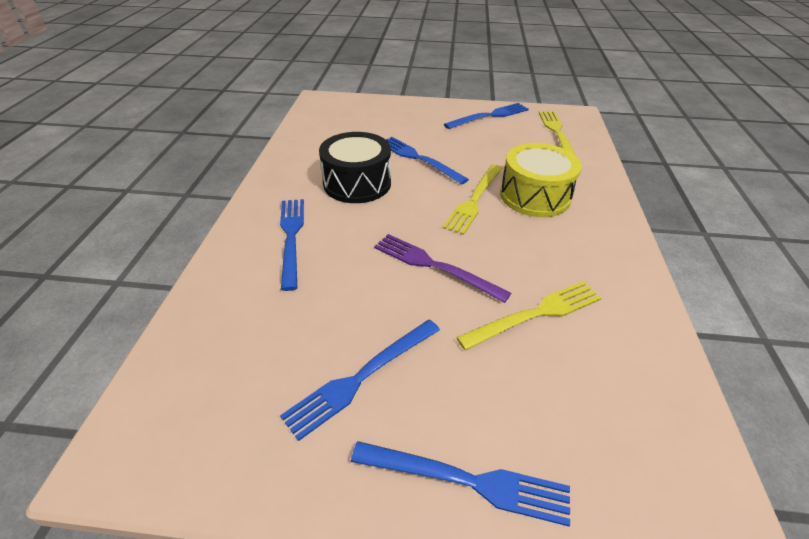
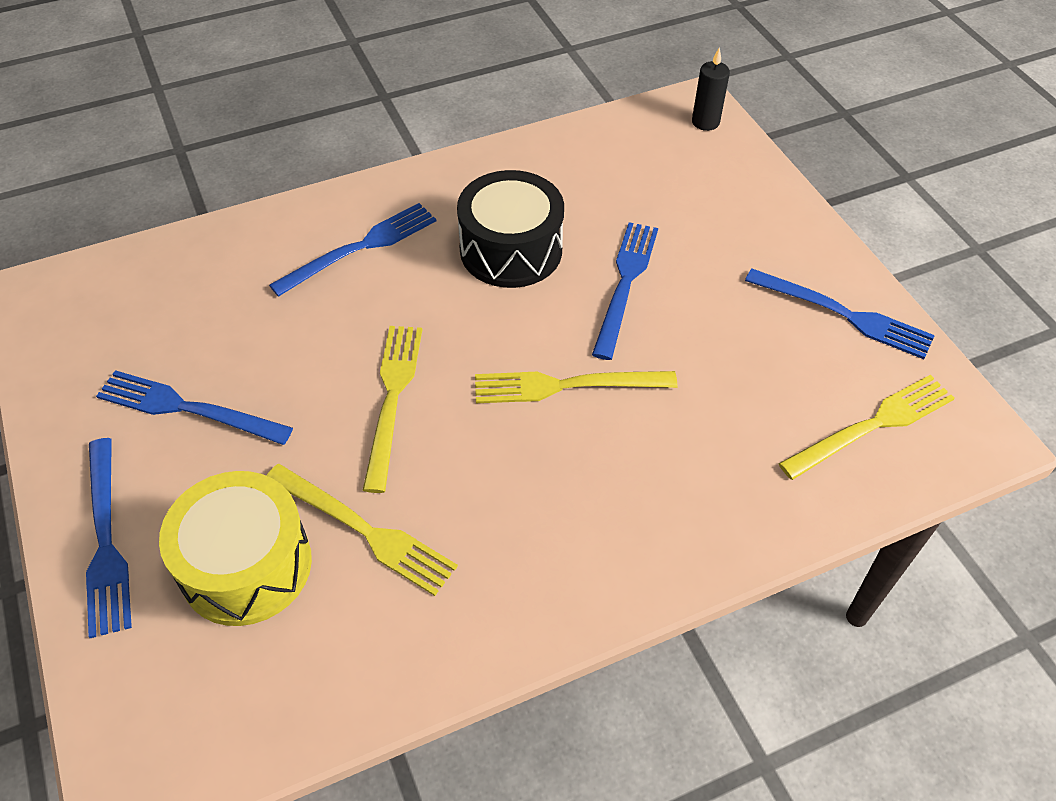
camera: 60 degrees right, 10 degrees up
purple fork [374,234,511,303] -> yellow fork [363,326,422,493]
yellow drum [500,143,582,217] -> yellow drum moved to [159,471,312,626]
none -> black candle [692,48,730,131]

